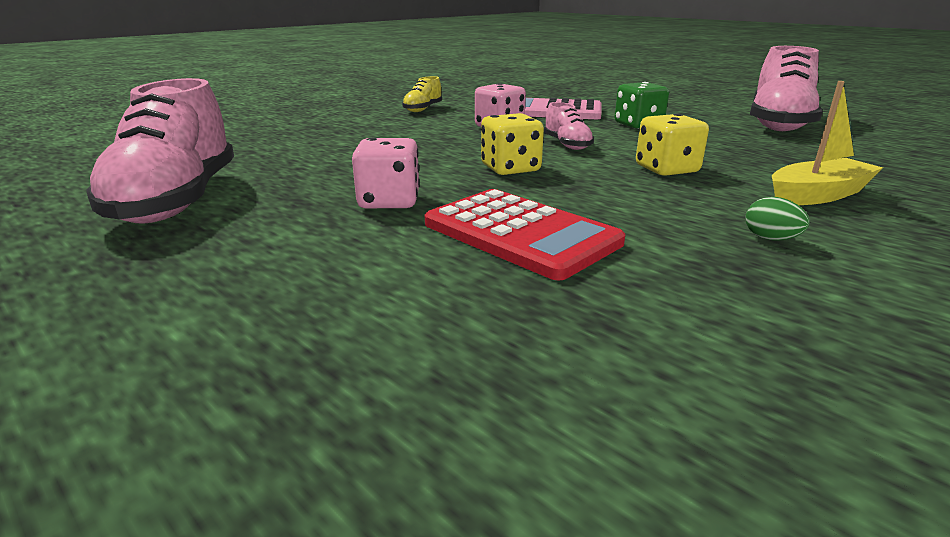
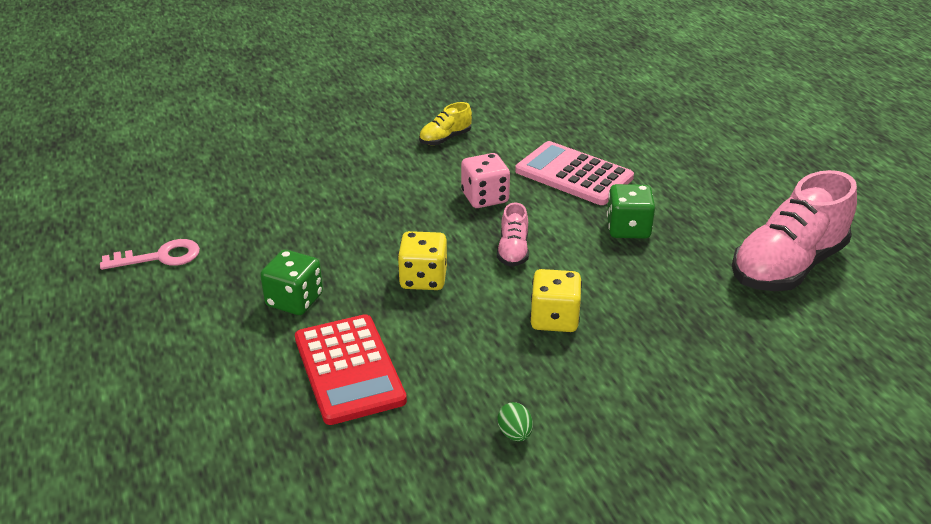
camera: 25 degrees right, 10 degrees up
pink shoe [87,78,234,224] -> pink key [100,239,200,270]
pink dice [352,138,420,208] -> green dice [260,250,323,315]
yellow boat [772,81,883,205] -> none

